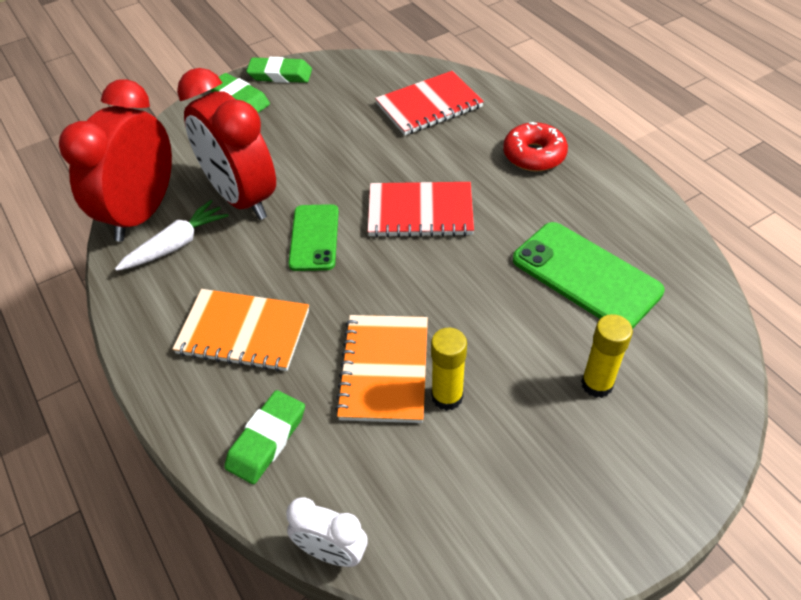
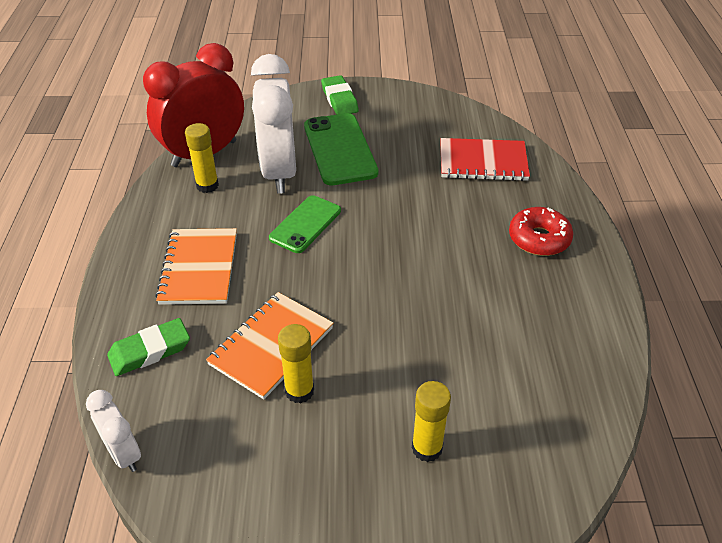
camera: 30 degrees right, 5 degrees down
white carrot [115,200,229,271] -> yellow glue stick [185,123,219,193]
orange notebook [173,289,309,372] -> orange notebook turned 45 degrees clockwise [155,228,237,305]
red clock [177,68,276,220] -> white clock [251,54,296,194]
green eraser [246,57,312,83] -> none
red notebook [368,182,474,237] -> none
green phone [513,222,665,329] -> green phone moved to [304,113,378,185]

